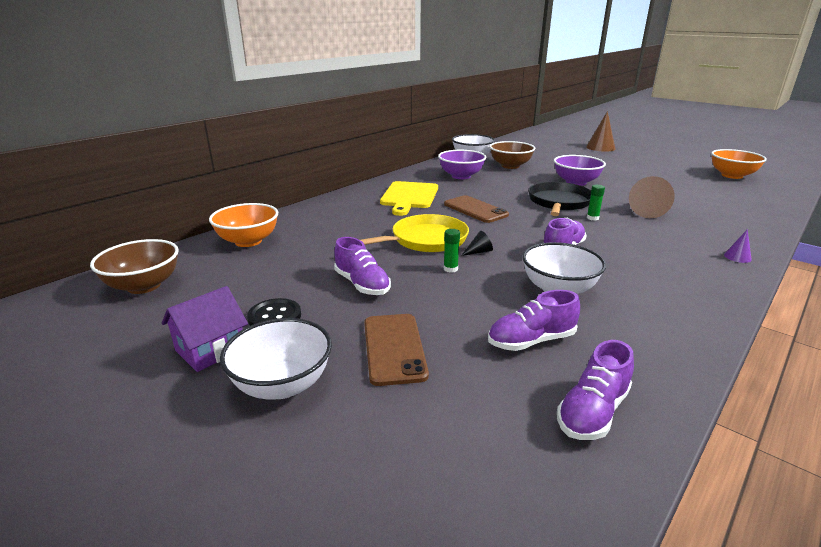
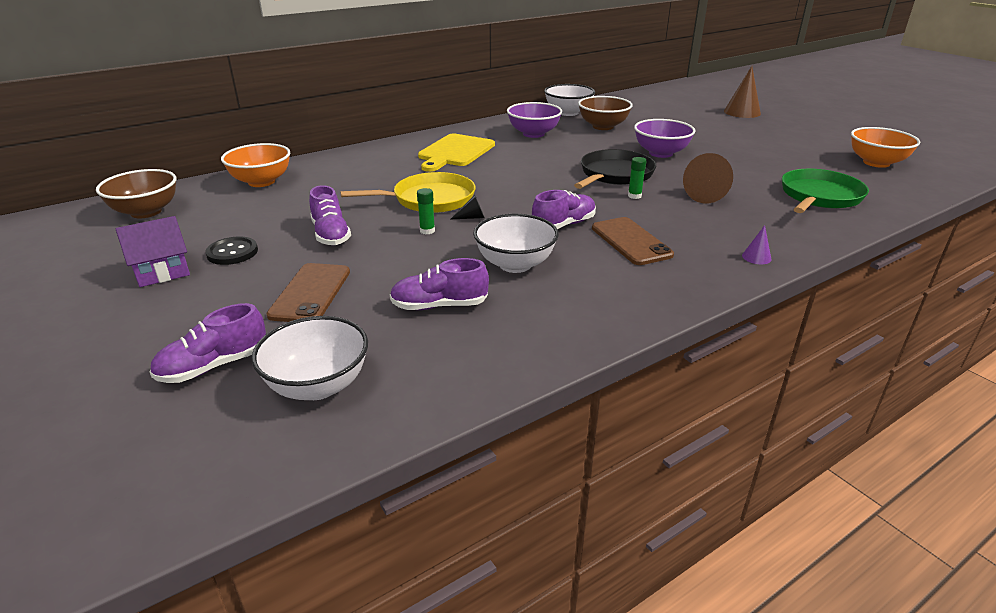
camera: 15 degrees right, 5 degrees up
white bowl [220,318,332,400] -> white bowl moved to [252,316,368,400]
brown phone [444,195,509,223] -> brown phone moved to [592,217,674,265]
purple shoe [557,340,634,440] -> purple shoe moved to [150,303,266,383]
none -> green pan [782,169,869,213]

